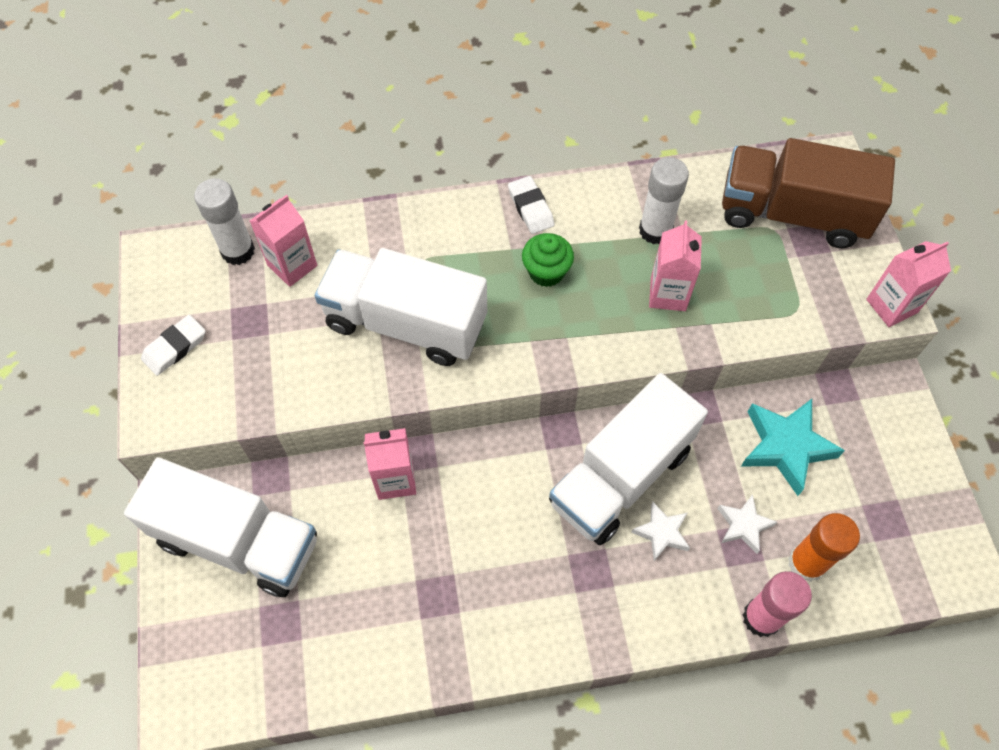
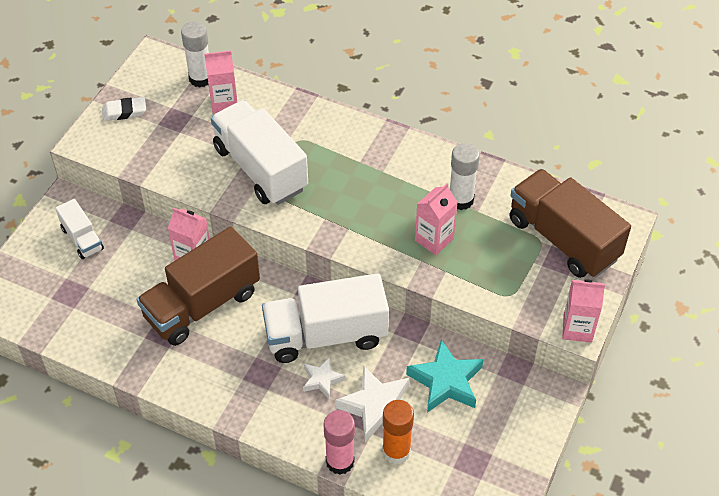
camera: 35 degrees right, 10 degrees down
white truck [124,457,317,597] -> white truck [56,199,104,259], size x0.50
white eraser [508,176,555,234] -> none
green cupcake [522,233,574,287] -> none
white star [717,494,777,554] -> white star [335,365,410,442], size x1.76
none -> brown truck [137,226,260,346]

